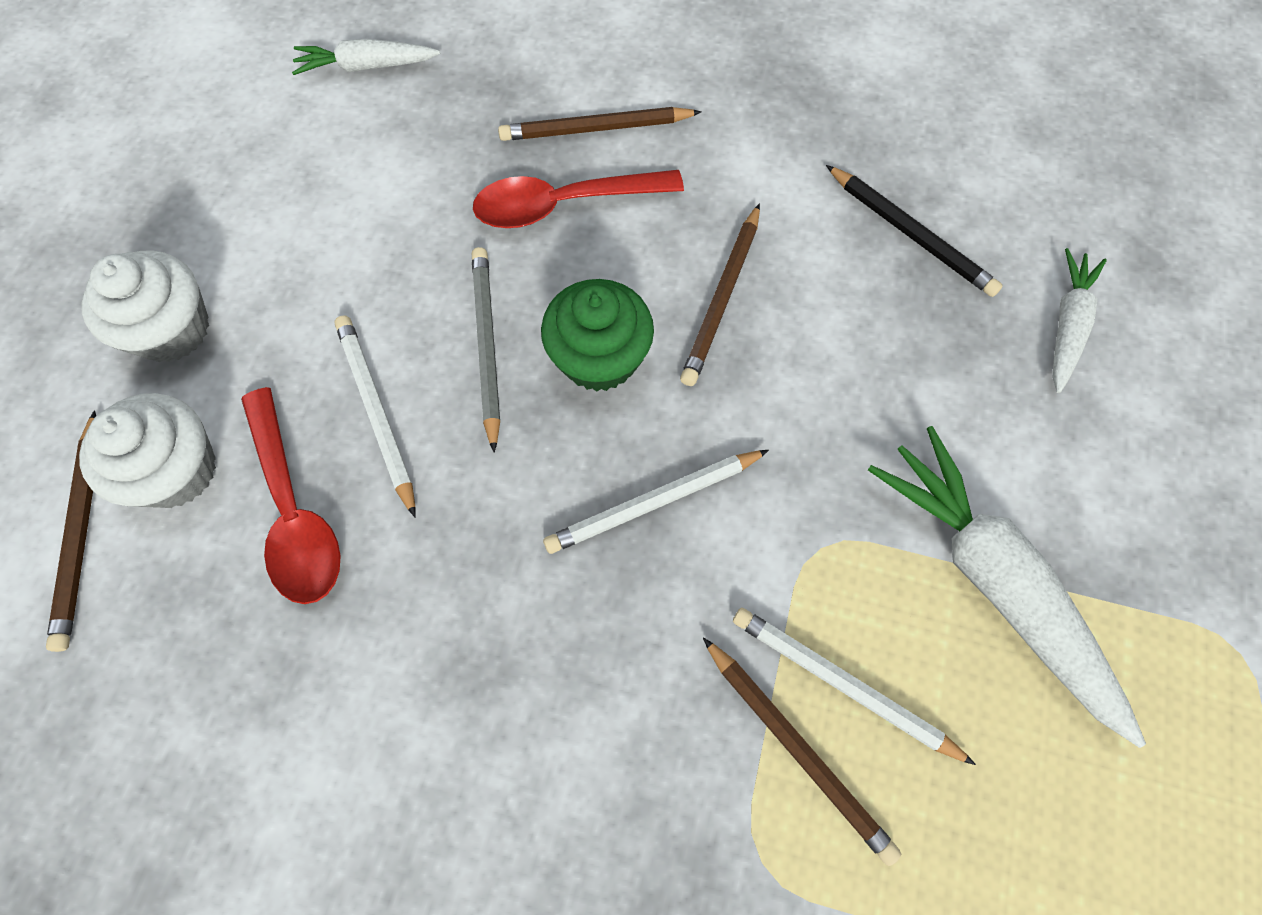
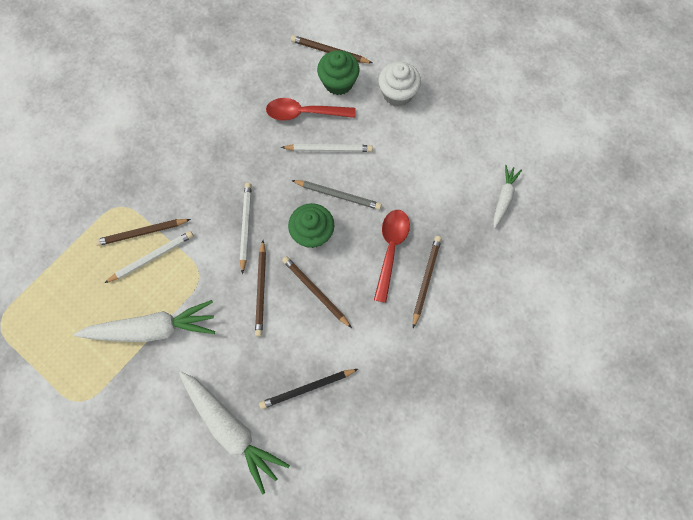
camera: 115 degrees right, 5 degrees up
white cupcake [79,393,216,508] -> green cupcake [317,50,360,95]
white carrot [1052,248,1107,393] -> white carrot [179,371,290,494], size x1.84
none -> brown pencil [255,241,266,337]

